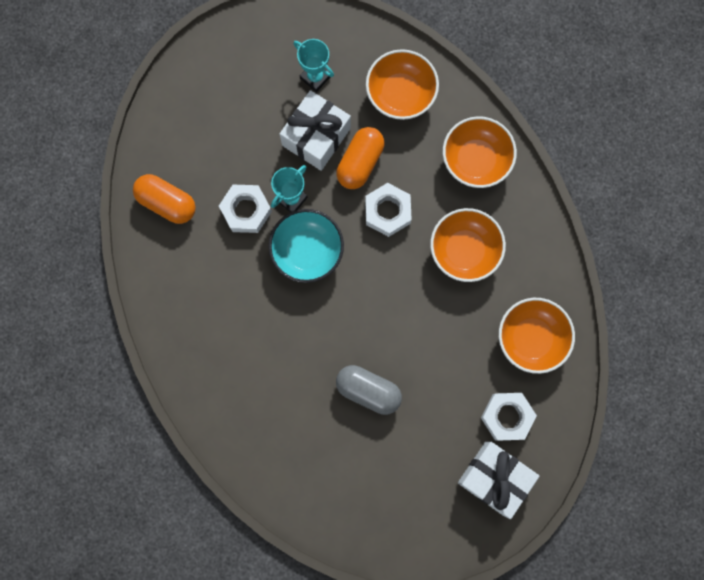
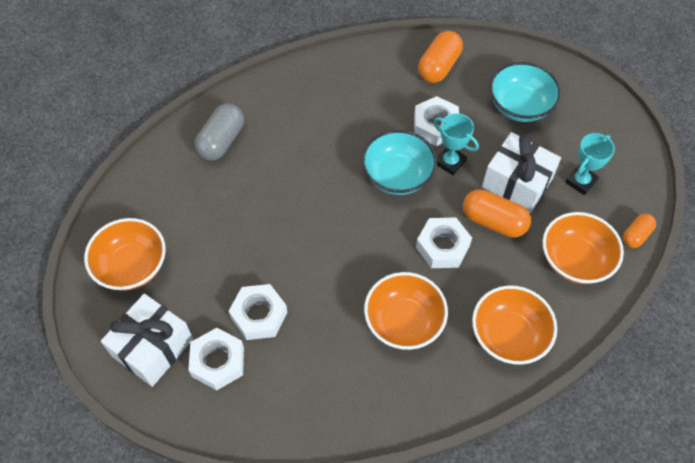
camera: 90 degrees right, 20 degrees down
grey capsule [336,365,402,415] -> grey capsule moved to [195,104,244,161]
orange bowl [499,298,575,374] -> orange bowl moved to [84,218,166,291]
none -> white nut [229,284,288,340]
none -> turquoise bowl [490,62,561,122]
none -> orange capsule [623,214,656,248]

